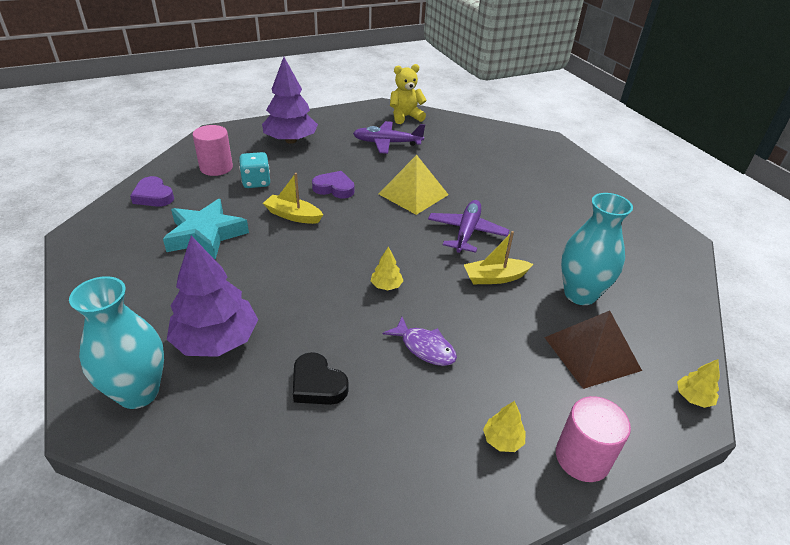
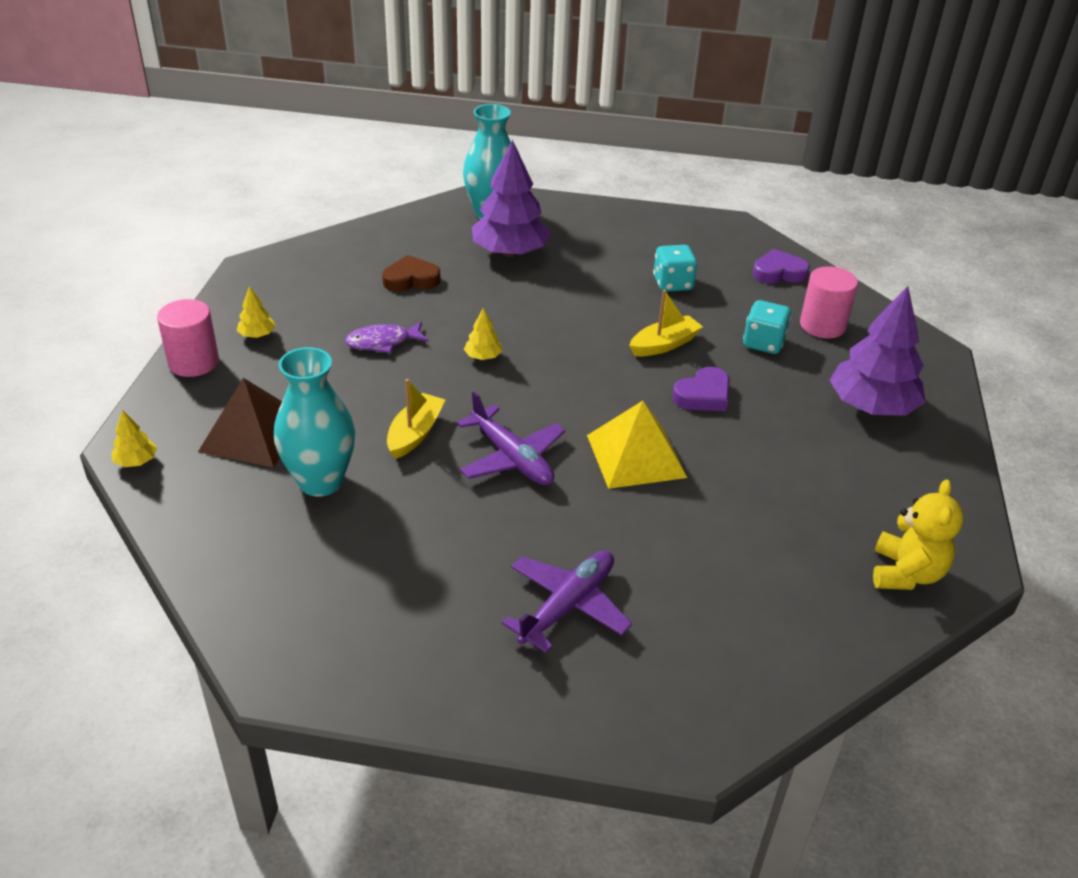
camera: 125 degrees right, 0 degrees up
turquoise star [163,199,249,260] -> turquoise dice [653,245,697,292]
black heart [293,352,349,405] -> brown heart [382,255,440,292]
purple plane [353,121,425,154] -> purple plane moved to [501,550,632,653]

